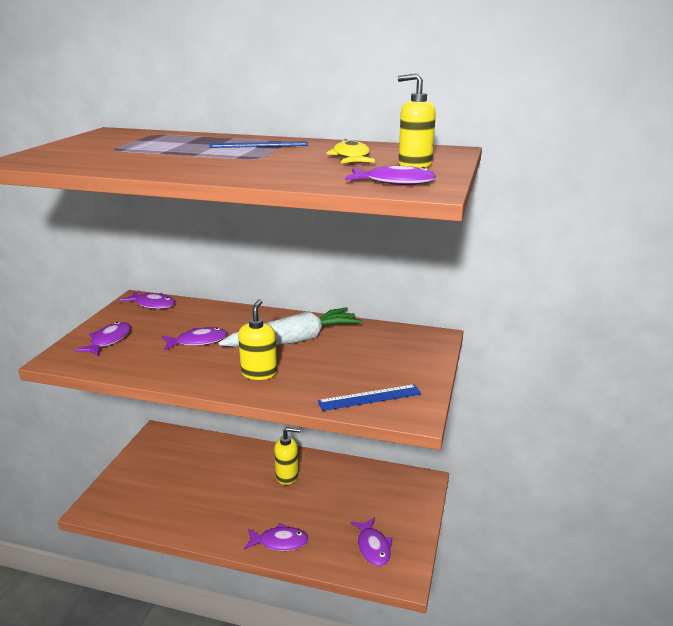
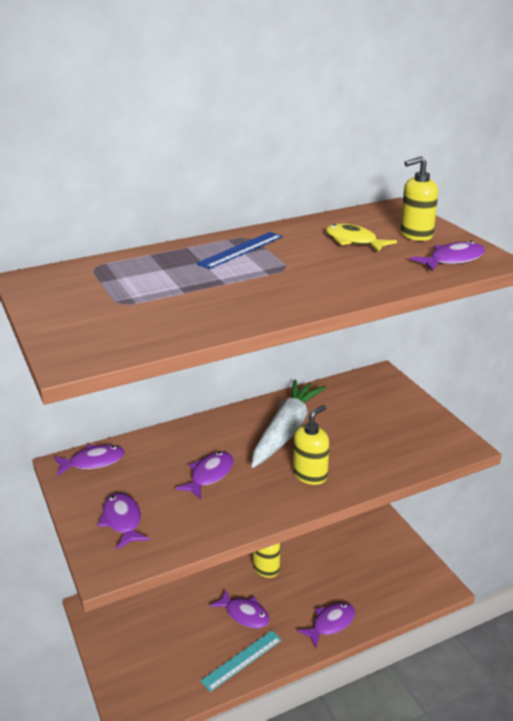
camera: 40 degrees left, 5 degrees up
yellow soap dispenser [238,299,277,380] -> yellow soap dispenser turned 75 degrees clockwise [293,405,329,485]
blue ruler [318,384,421,411] -> none
purple fish [351,517,393,566] -> purple fish moved to [210,589,270,628]
none -> turquoise ruler [200,630,282,692]

